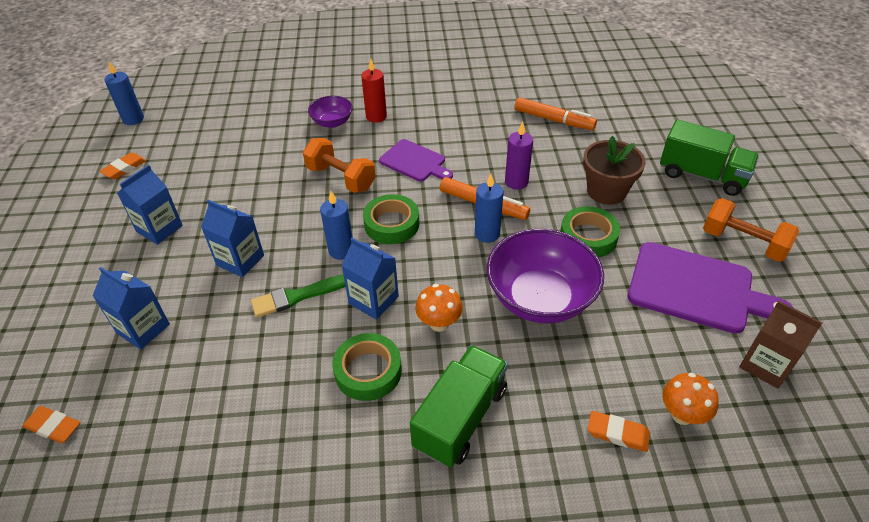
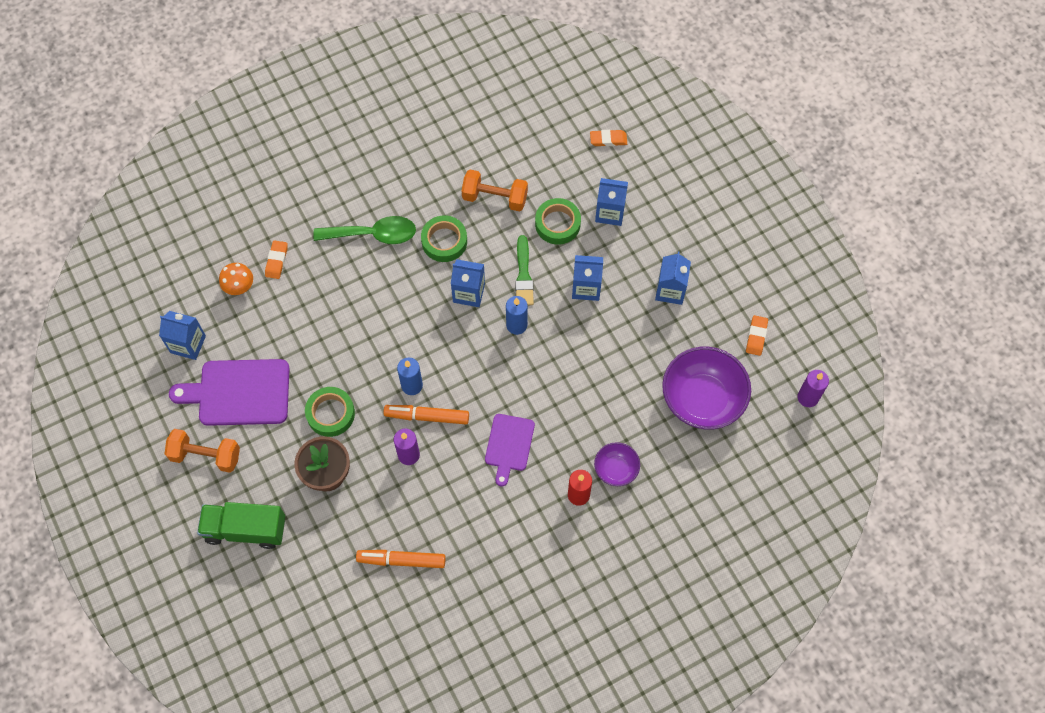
camera: 155 degrees right, 20 degrees up
blue candle [105,62,144,125] -> purple candle [798,370,829,407]
green brush [251,274,346,318] -> green brush turned 135 degrees clockwise [515,235,534,305]
orange dumbbell [303,138,376,193] -> orange dumbbell moved to [462,170,528,211]
green tape [363,194,419,244] -> green tape moved to [535,198,581,245]
purple cutting board [379,139,453,181] -> purple cutting board turned 90 degrees counterclockwise [485,414,535,486]
green truck [410,345,508,467] -> green spoon [313,216,416,244]
orange mushroom [415,284,463,332] -> none
purple bowl [486,229,604,323] -> purple bowl moved to [662,347,751,429]
orange eraser [588,411,650,452] -> orange eraser turned 75 degrees counterclockwise [265,240,288,279]
brown carton [739,301,823,389] -> blue carton [159,311,206,360]

